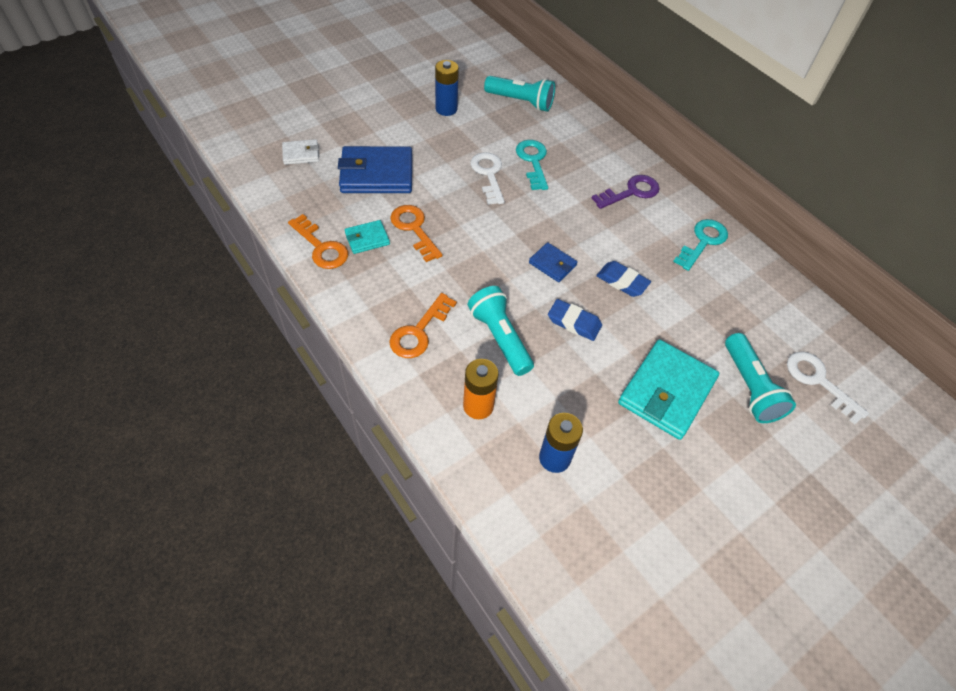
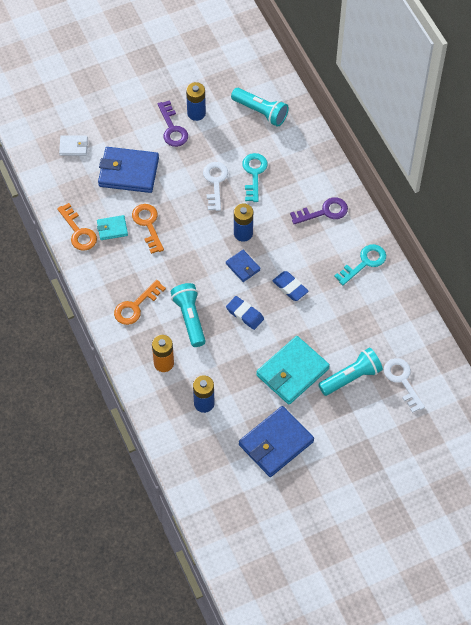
camera: 15 degrees right, 5 degrees up
turquoise flashlight [725,333,796,423] -> turquoise flashlight turned 120 degrees counterclockwise [318,348,383,396]
none -> purple key [158,100,188,147]
none -> blue battery [234,204,253,242]
none -> blue wallet [239,406,314,477]

